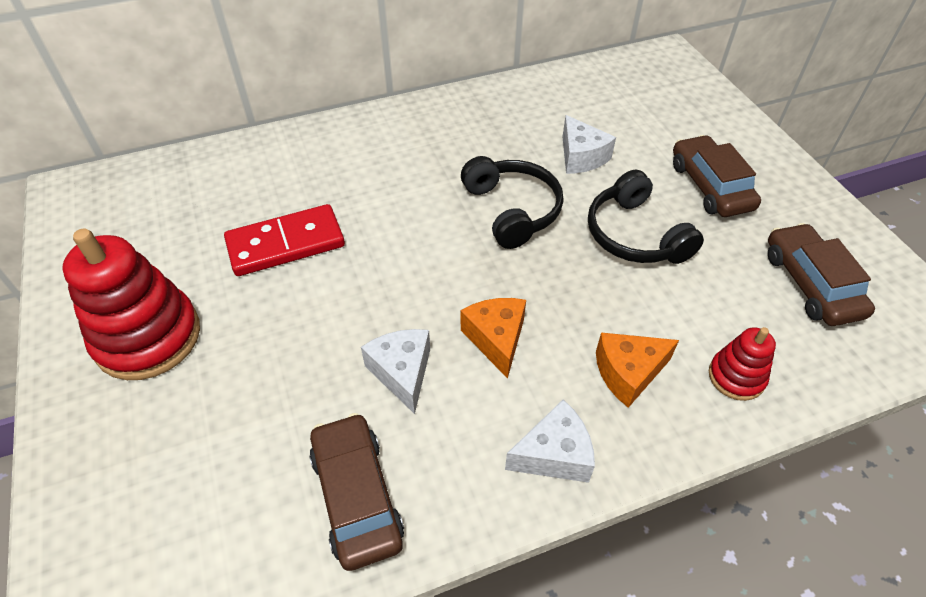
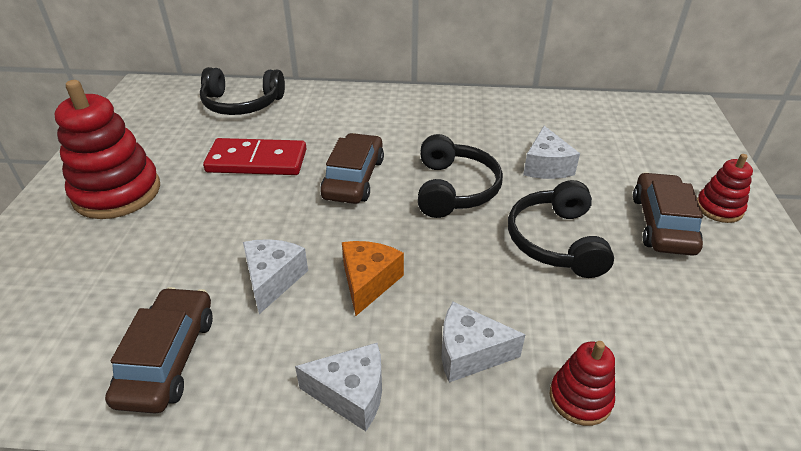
camera: 25 degrees right, 10 degrees down
orange cheese [596,333,679,408] -> white cheese [442,302,526,383]
brown car [768,223,875,326] -> brown car moved to [320,133,384,204]
none -> black headphones [200,67,285,115]
none -> red stacking toy [697,154,753,223]

